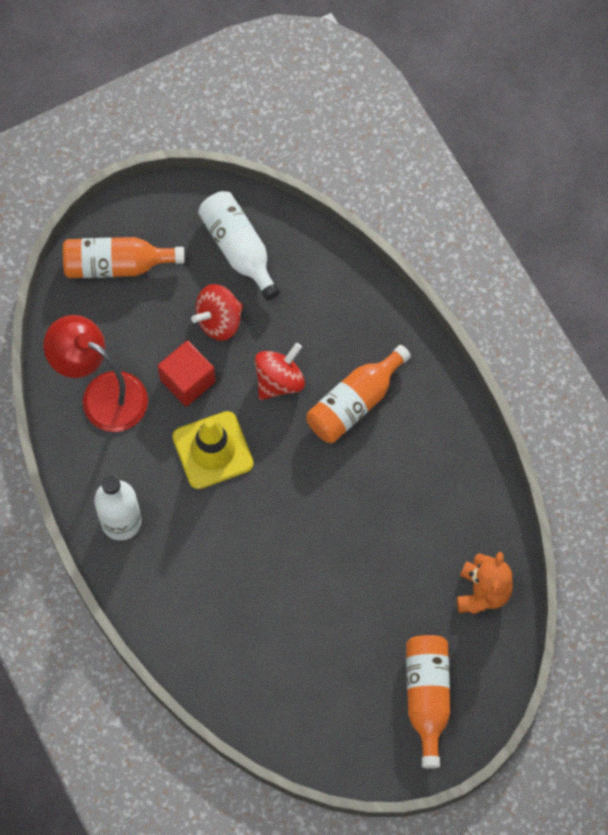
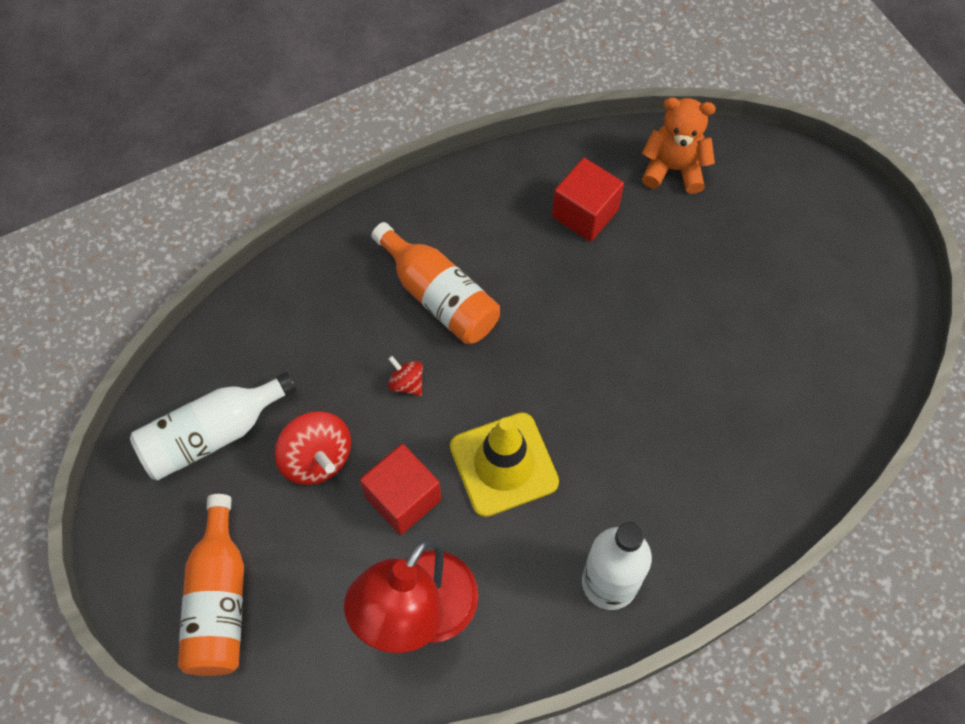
camera: 90 degrees left, 5 degrees down
red spinning top [255,343,305,400] -> red spinning top [388,356,423,396], size x0.55
orange bottle [406,635,451,769] -> none
none -> red cube [552,158,624,242]

